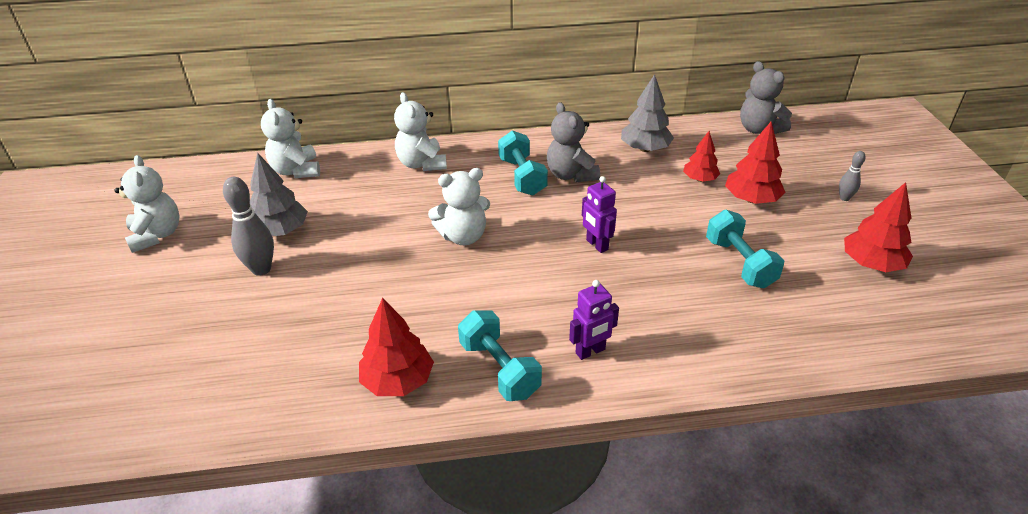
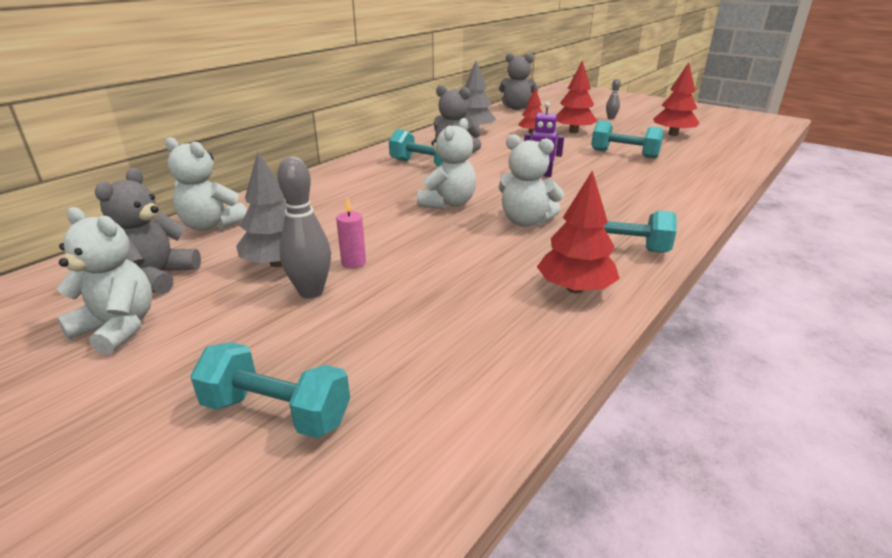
camera: 45 degrees left, 10 degrees down
white teddy bear [394,92,447,171] -> white teddy bear moved to [499,134,564,227]
purple robot [569,280,619,360] -> none
none -> grey teddy bear [95,168,201,294]
none -> turquoise dumbbell [190,342,350,438]
none -> pink candle [336,197,366,269]

